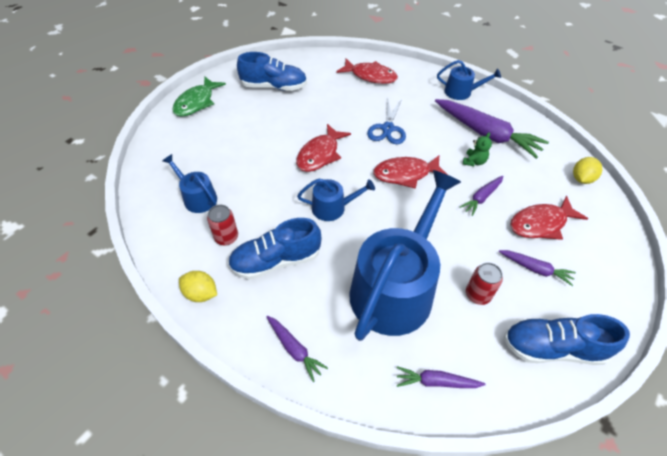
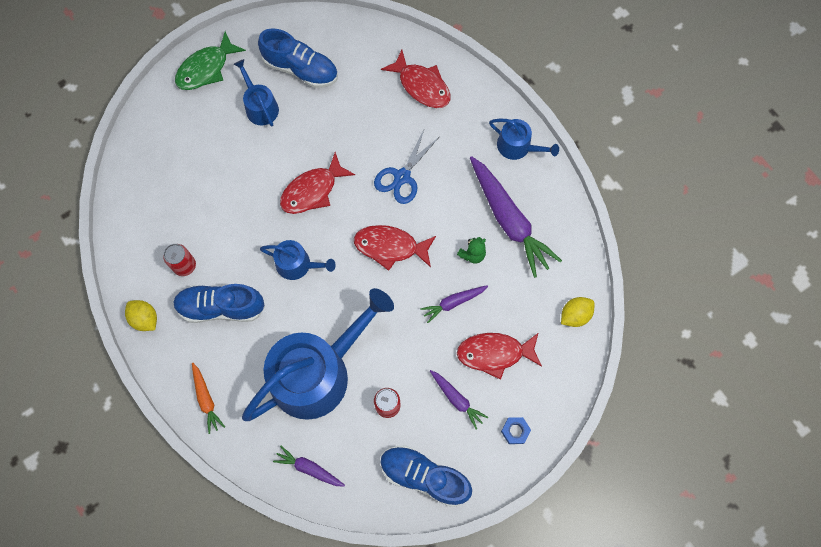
camera: 20 degrees right, 20 degrees up
blue watering can [162,154,217,213] -> blue watering can moved to [233,59,279,126]
purple carrot [266,316,328,382] -> orange carrot [192,363,225,434]
none -> blue nut [501,417,531,444]

